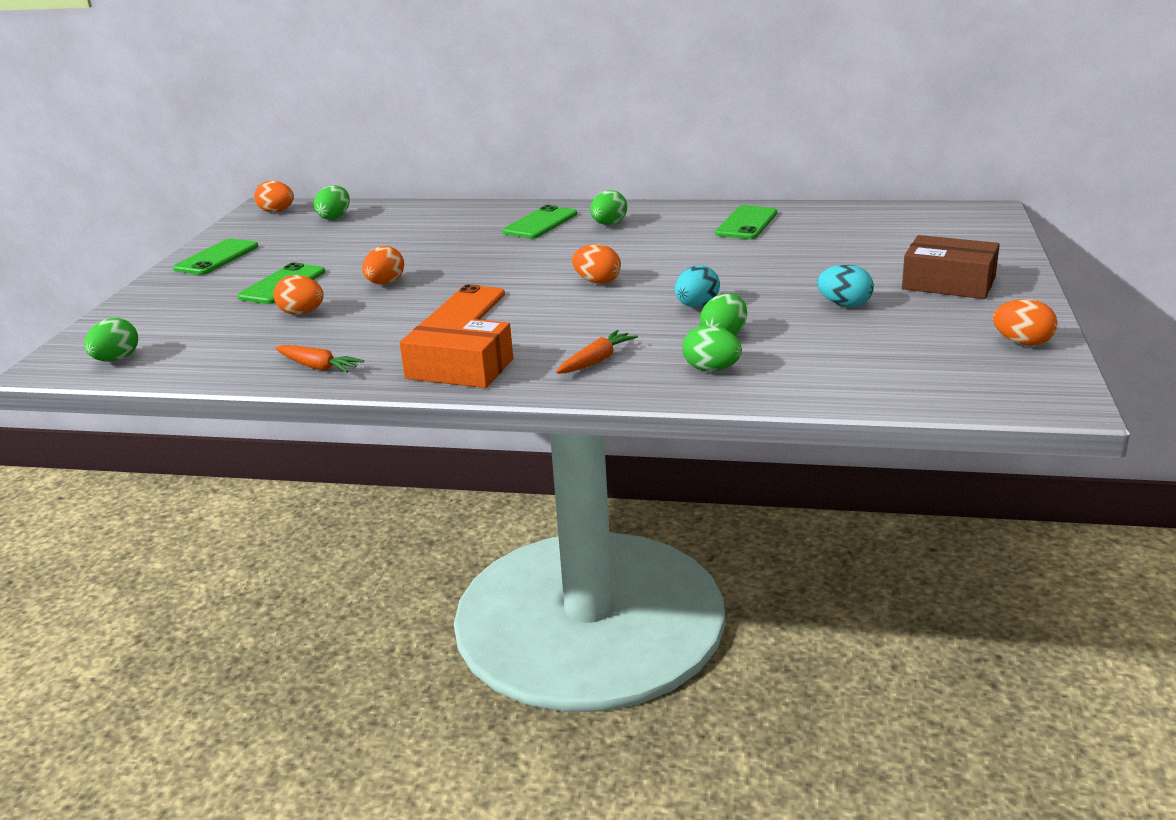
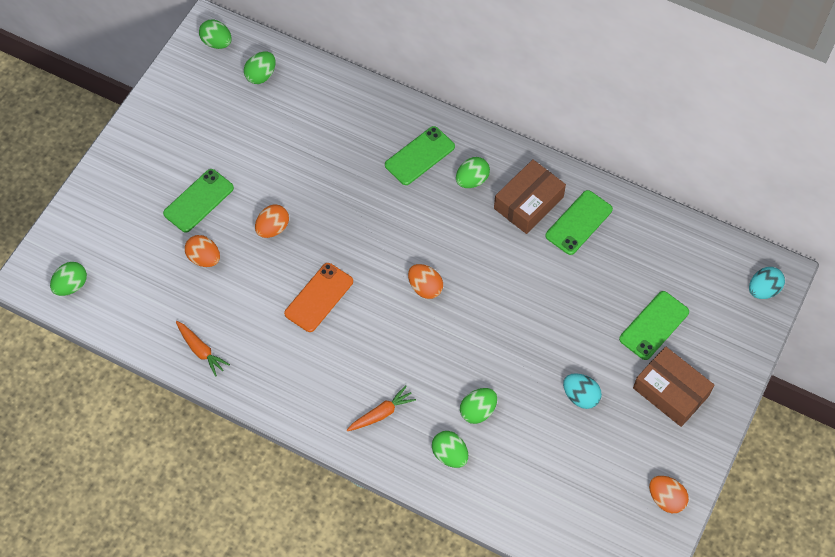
camera: 15 degrees right, 35 degrees up
green phone [173,239,259,275] -> green phone moved to [619,291,689,360]
orange egg [254,181,294,212] -> green egg [199,19,232,49]
orange box [400,315,513,388] -> none
turquoise egg [675,265,720,307] -> turquoise egg moved to [749,267,785,299]
none -> brown box [494,159,566,234]

